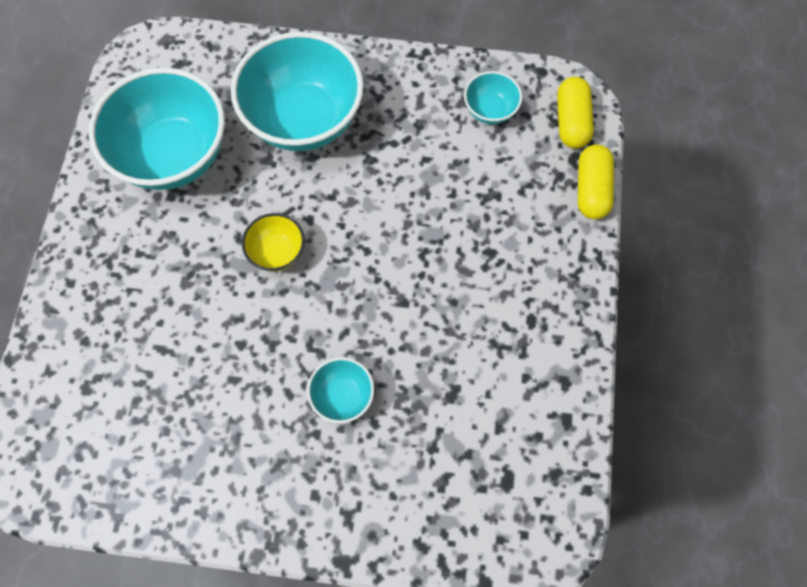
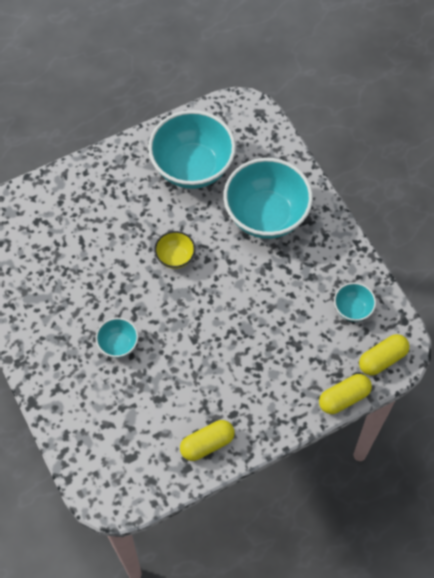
camera: 55 degrees right, 5 degrees down
none -> yellow capsule [180,420,235,461]

